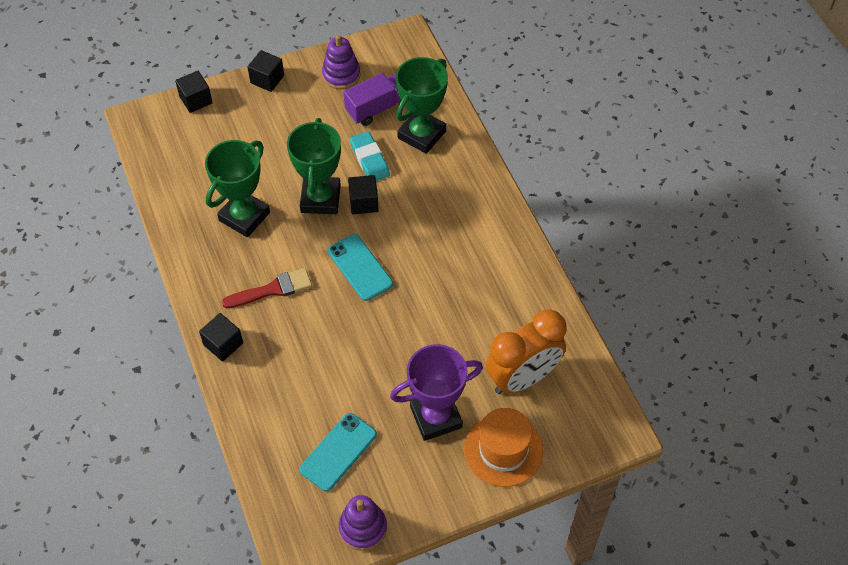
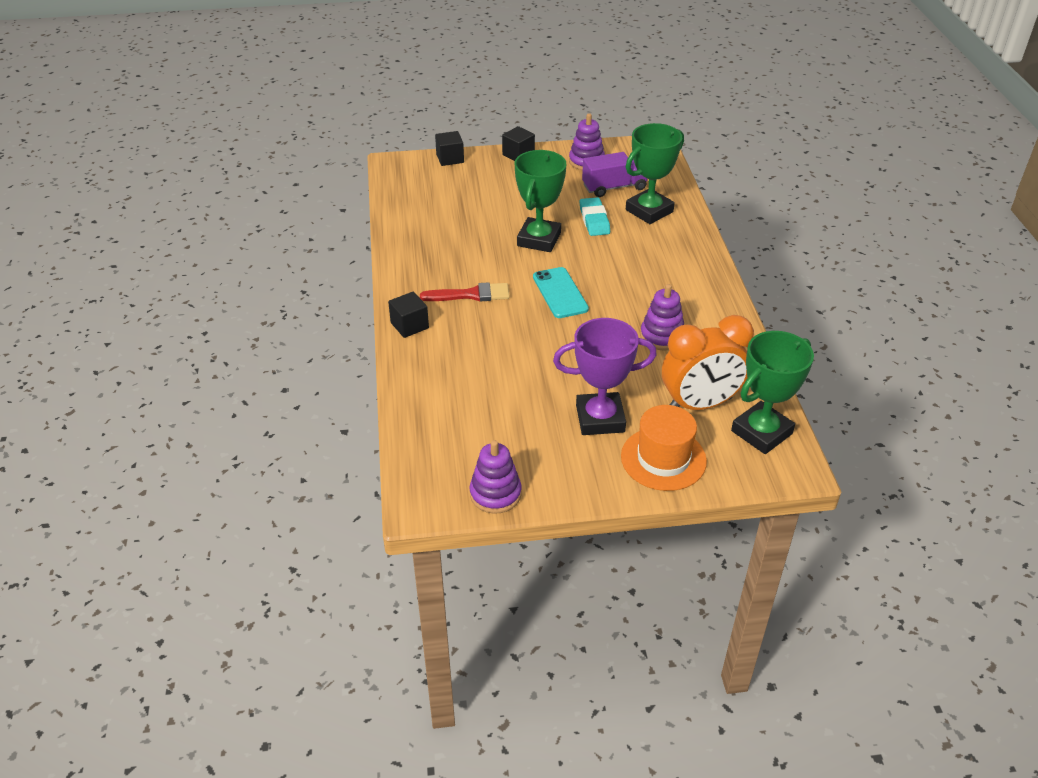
camera: 15 degrees right, 15 degrees down
green trophy [205,140,270,237] -> green trophy moved to [731,331,814,454]
turquoise phone [299,413,377,491] -> none
black cube [348,175,379,214] -> none
none -> purple stacking toy [640,284,684,351]

